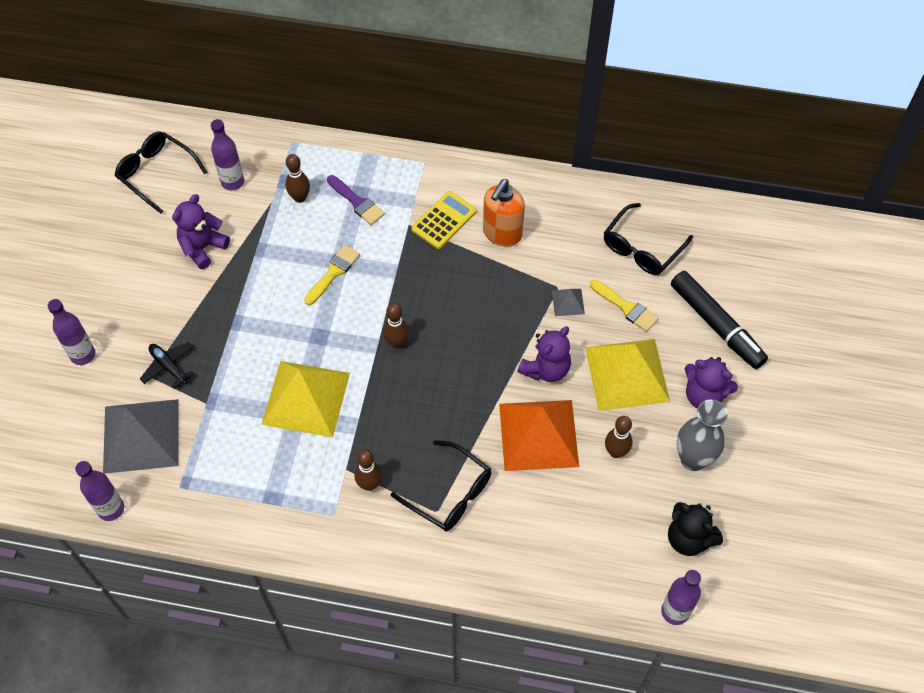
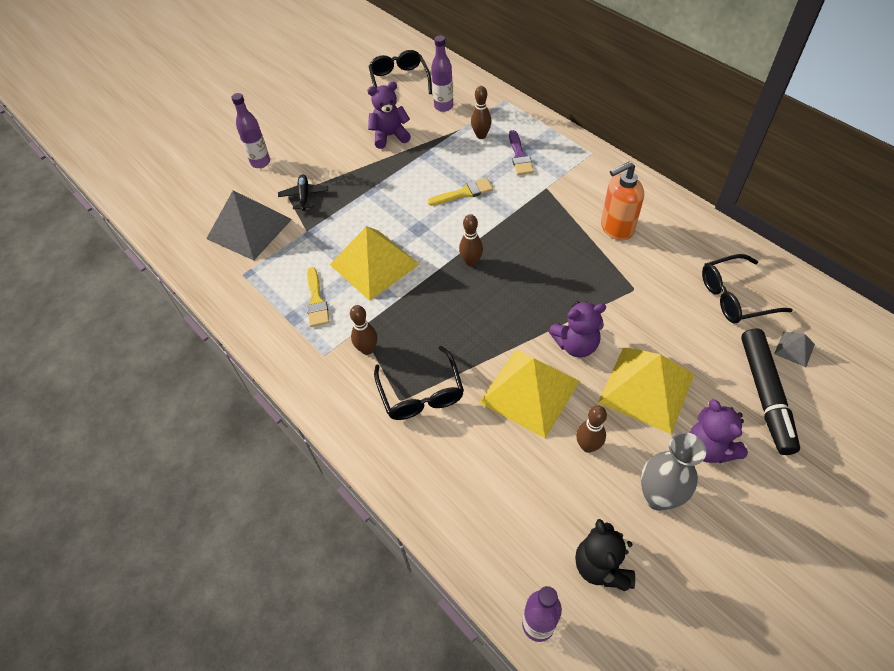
camera: 40 degrees right, 5 degrees down
purple bottle [75,461,124,521] -> none
yellow calculator [412,191,477,249] -> none
orange pyramid [499,400,579,471] -> yellow pyramid [479,349,580,438]
grey pyramid [552,289,585,316] -> grey pyramid moved to [774,332,815,367]
yellow brush [590,280,659,332] -> yellow brush moved to [306,267,330,327]

